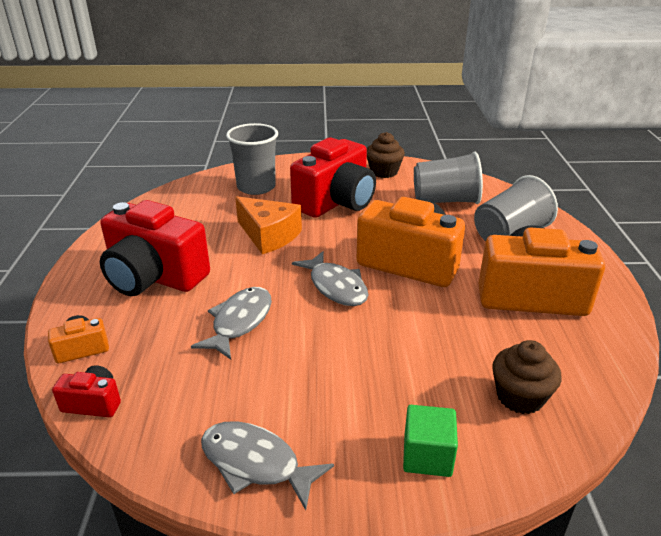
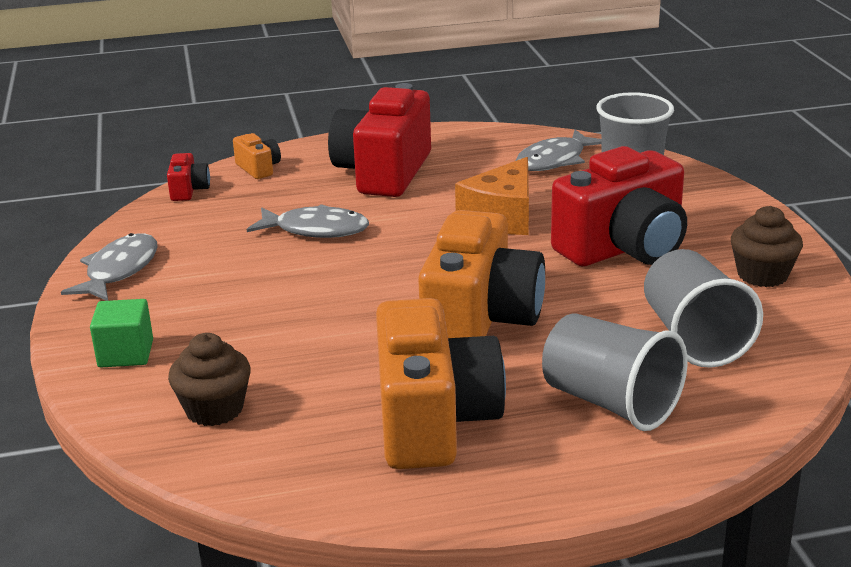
camera: 80 degrees right, 5 degrees down
red camera [290,138,376,218] -> red camera turned 60 degrees counterclockwise [551,146,687,266]
grey fish [292,251,368,306] -> grey fish moved to [515,130,601,171]

